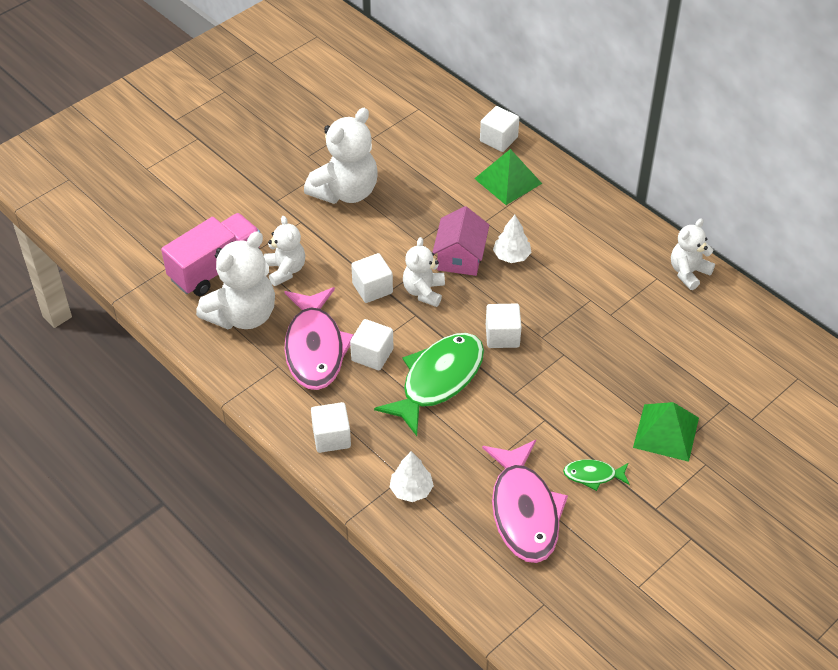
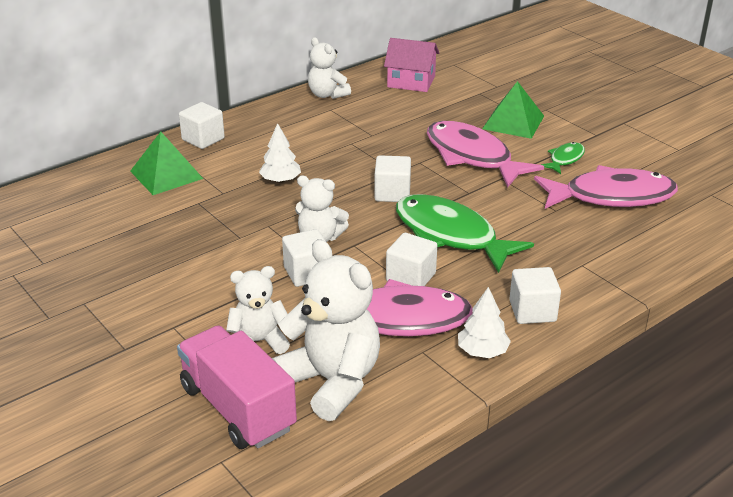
camera: 85 degrees left, 15 degrees down
white teddy bear [304,108,378,204] -> none
white tree [390,451,434,502] -> white tree moved to [458,287,511,358]
pink house [432,206,489,276] -> pink house moved to [384,38,439,92]
white cube [480,106,519,152] -> white cube moved to [179,102,225,149]
green fish [563,459,630,491] -> green fish turned 150 degrees counterclockwise [541,142,585,174]
none -> pink fish [427,121,544,188]

